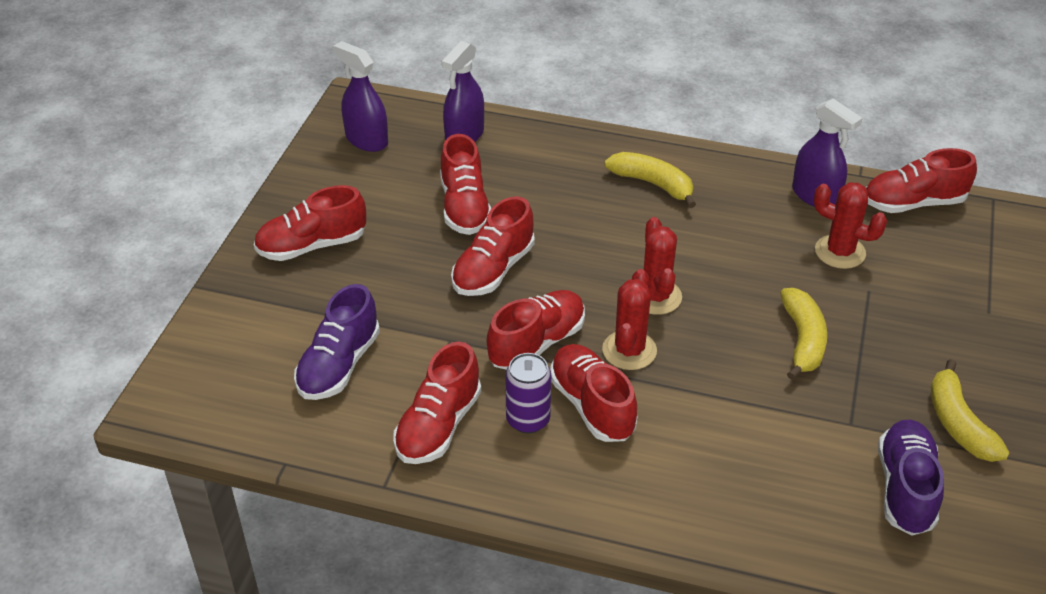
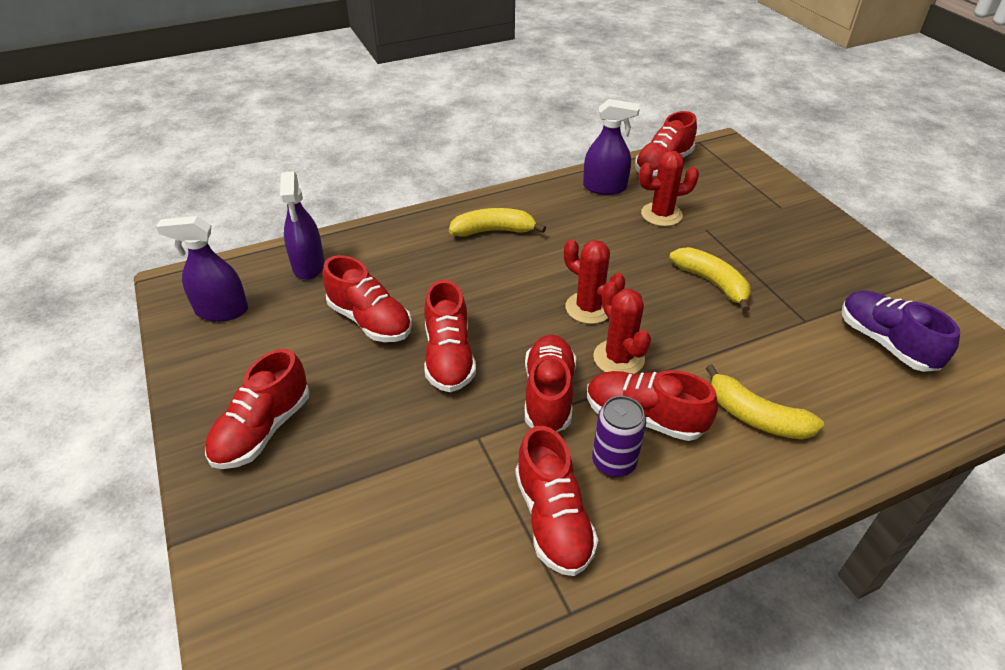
camera: 40 degrees left, 0 degrees up
purple shoe [294,284,380,400] -> none
yellow banana [931,359,1010,462] -> yellow banana moved to [706,364,824,440]

